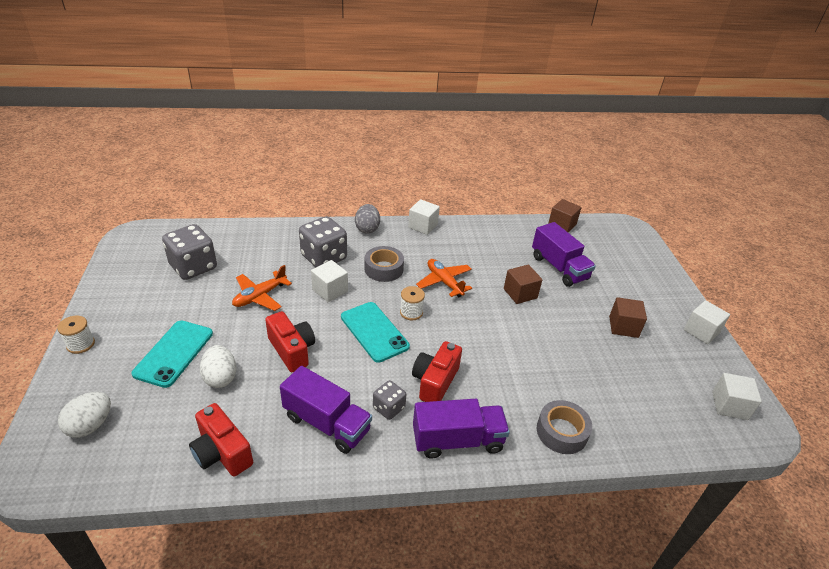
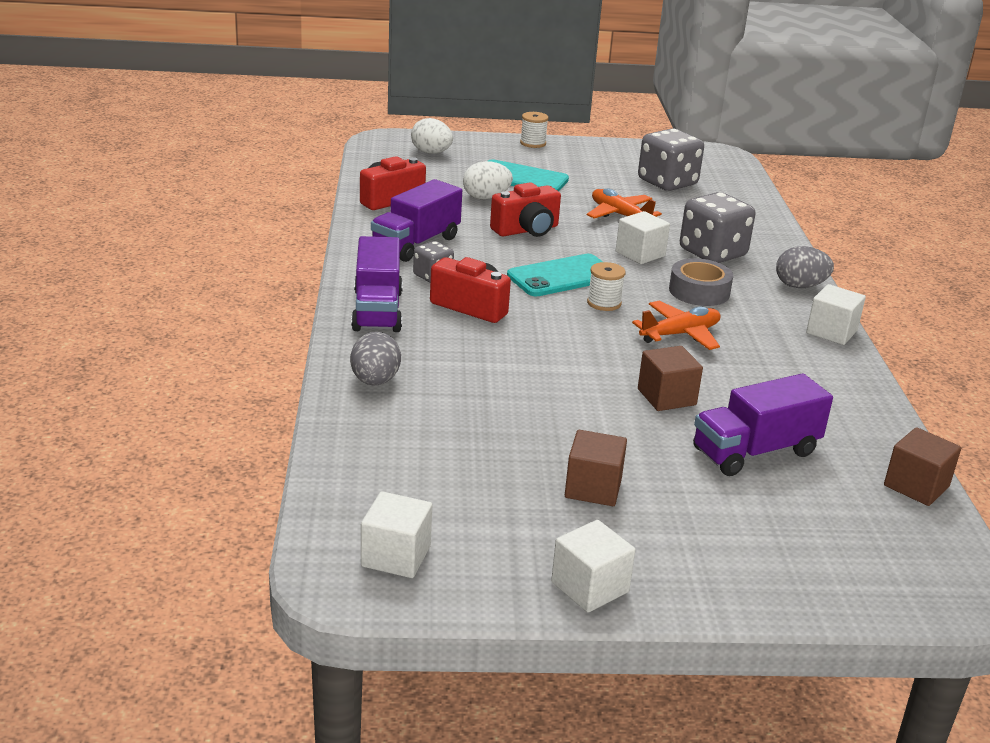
camera: 95 degrees right, 10 degrees down
grey tape [537,400,592,454] -> grey egg [350,332,401,385]

